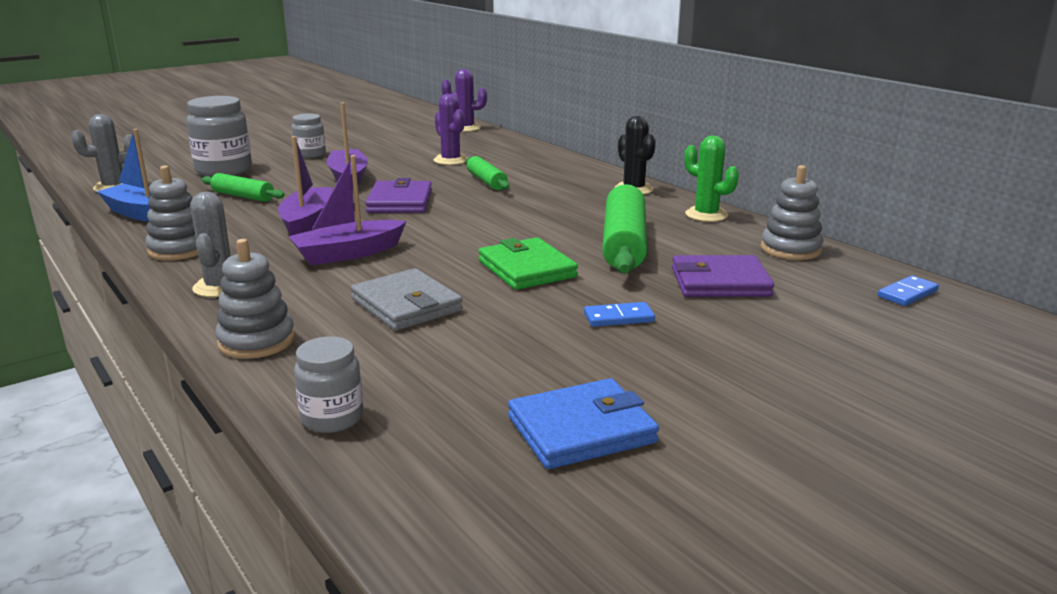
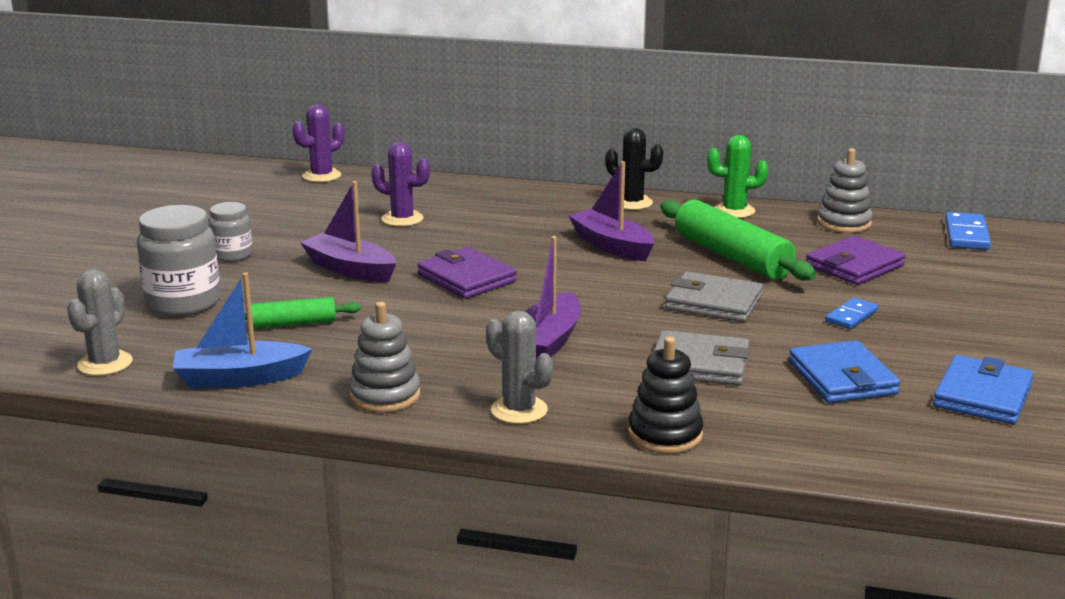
camera: 40 degrees left, 0 degrees up
grey stacking toy [215,239,295,359] -> black stacking toy [628,337,703,454]
purple boat [278,136,332,236] -> purple boat moved to [568,161,654,261]
grey jar [294,336,364,433] -> none
green rolling pin [466,156,510,190] -> none
green wallet [478,237,578,290] -> grey wallet [665,271,763,322]
blue domino [878,275,939,306] -> blue domino [945,212,991,250], size x1.51
none -> blue wallet [789,340,900,403]

